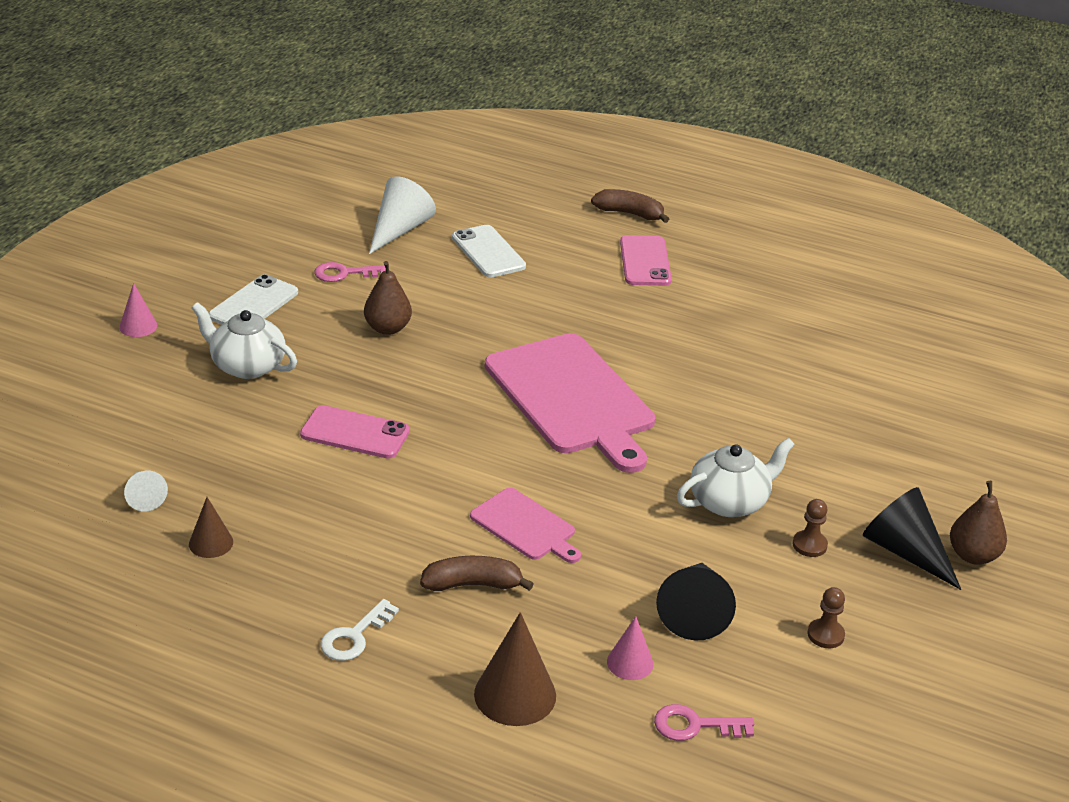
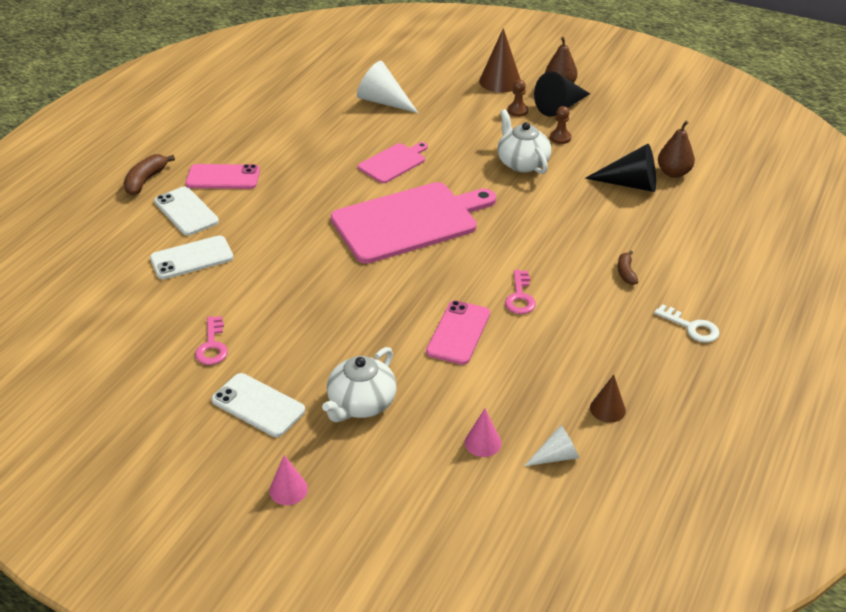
camera: 85 degrees left, 5 degrees up
brown pear [364,261,412,335] -> brown pear moved to [658,121,695,178]
white cone [369,176,436,254] -> white cone moved to [357,61,418,113]
brown banana [420,556,534,591] -> brown banana [618,251,638,285], size x0.64
pink cutting board [470,488,581,563] -> pink cutting board moved to [358,142,428,183]
brown cone [474,612,556,726] -> brown cone moved to [479,28,521,93]
pink cone [607,616,654,680] -> pink cone moved to [465,408,501,457]
pink key [654,704,754,741] -> pink key moved to [505,270,536,314]
brown pawn [807,587,845,648] -> brown pawn moved to [508,80,528,117]
none -> white phone [154,187,219,236]

